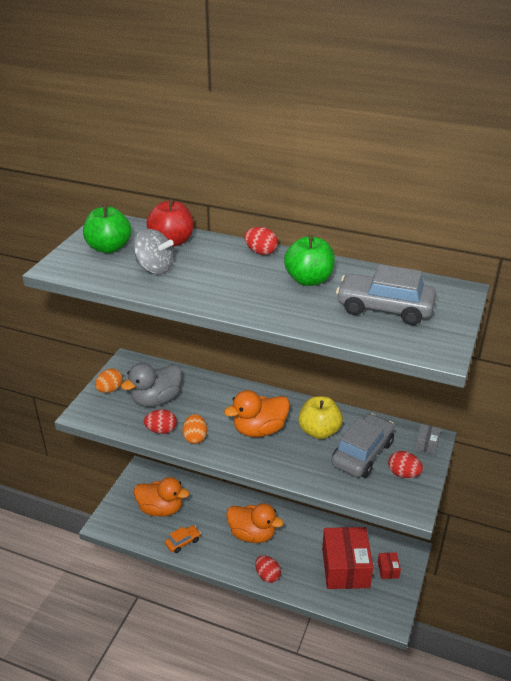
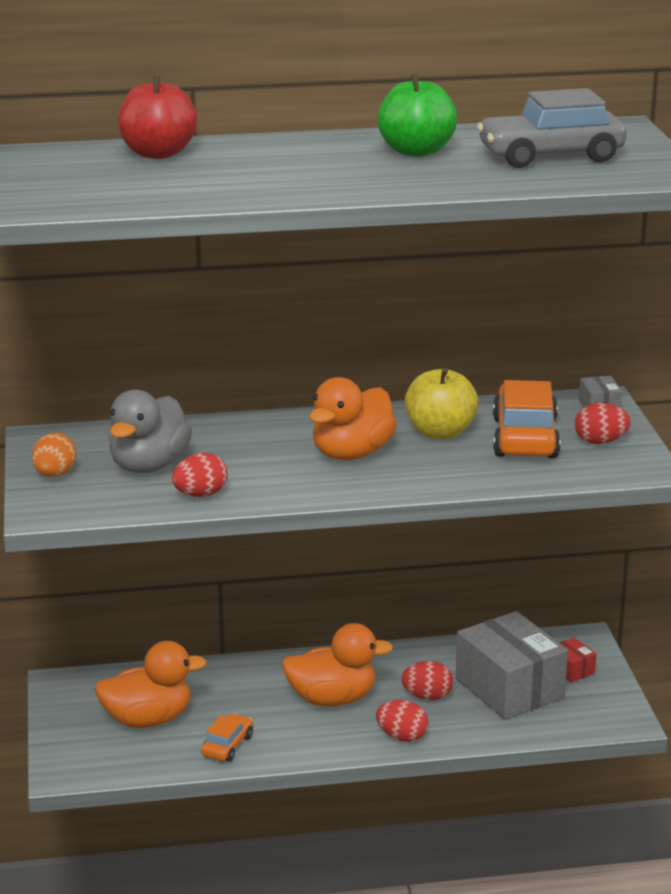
camera: 30 degrees left, 10 degrees down
green apple [83,205,131,253] -> none
grey spinning top [134,229,174,274] -> none
orange egg [182,414,207,444] -> none
red egg [244,227,278,255] -> red egg moved to [401,661,453,700]
red box [322,527,373,589] -> grey box [456,611,568,720]
grey car [331,413,395,478] -> orange car [493,380,561,458]

